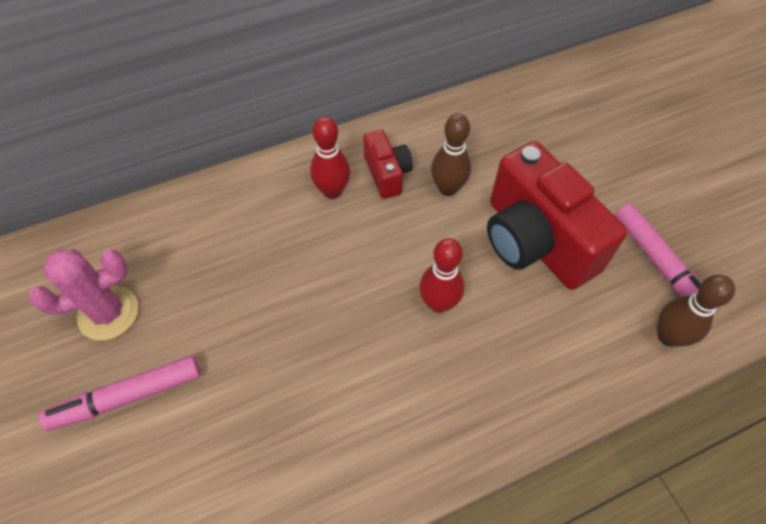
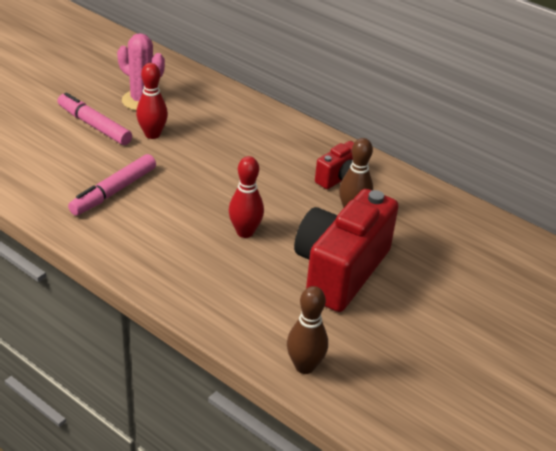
camera: 60 degrees right, 20 degrees down
red bowling pin [310,117,350,199] -> red bowling pin moved to [136,63,168,139]
pink marker [615,204,719,312] -> pink marker moved to [68,154,156,216]

